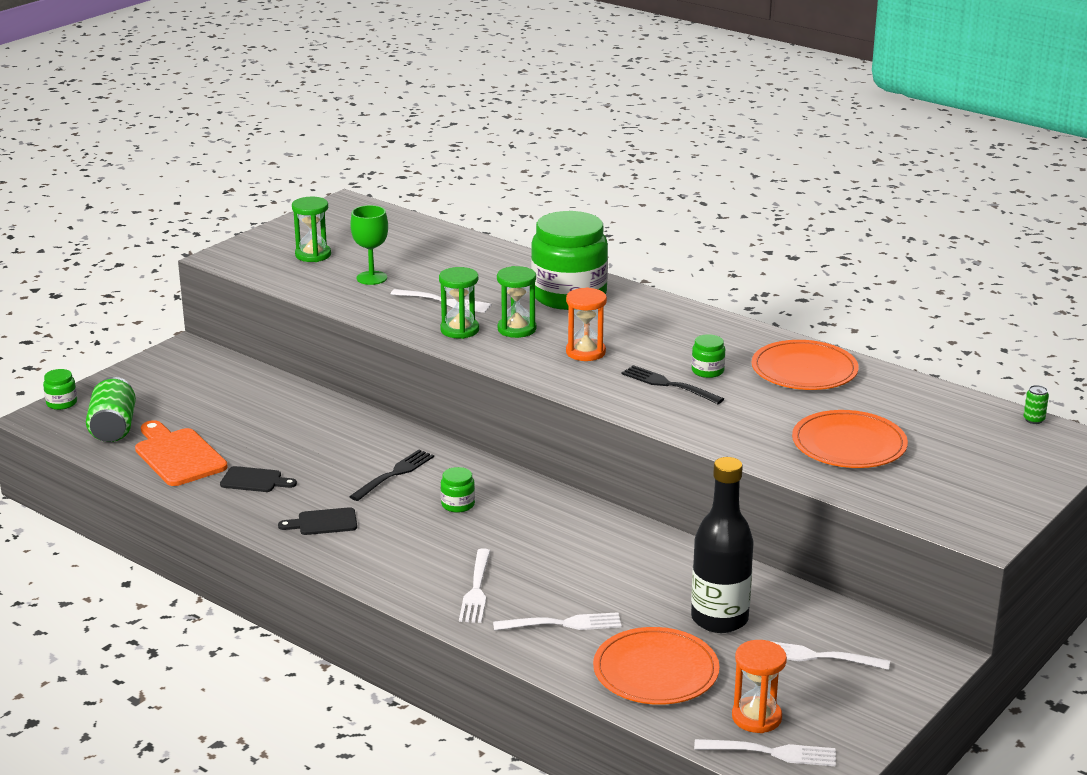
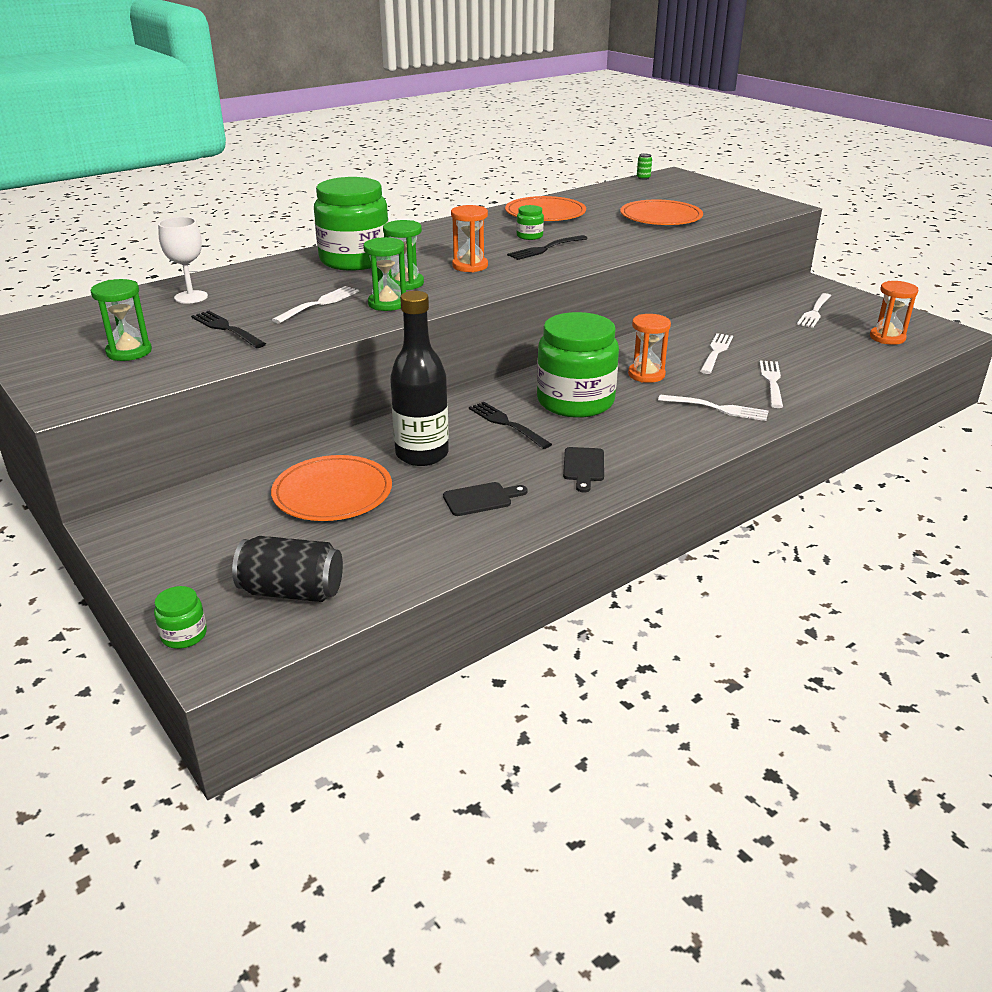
camera: 75 degrees left, 5 degrees up
green can [86,377,136,442] -> black can [232,536,343,602]
orange cutting board [135,420,228,486] -> none
black cutting board [220,466,297,492] -> black cutting board turned 45 degrees clockwise [443,482,528,516]
green goblet [350,205,388,285] -> black fork [191,311,266,348]
green jar [441,467,475,513] -> green jar [537,312,619,418], size x2.49
orange plate [593,627,720,705] -> orange plate moved to [271,455,392,521]
black bottle [691,457,754,633] -> black bottle moved to [390,291,449,466]
white fork [694,739,836,766] -> white fork moved to [700,333,733,374]
none -> white goblet [158,217,208,304]
none -> orange hourglass [628,314,671,383]

